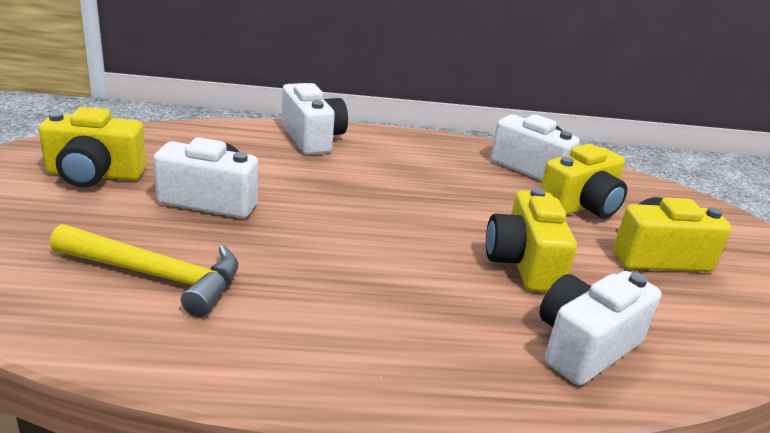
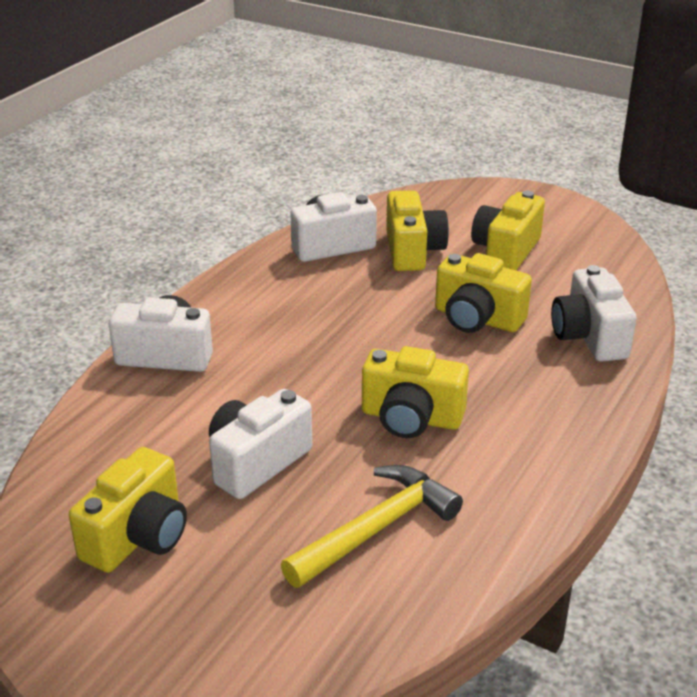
camera: 55 degrees left, 5 degrees up
none -> yellow camera [362,346,469,438]

